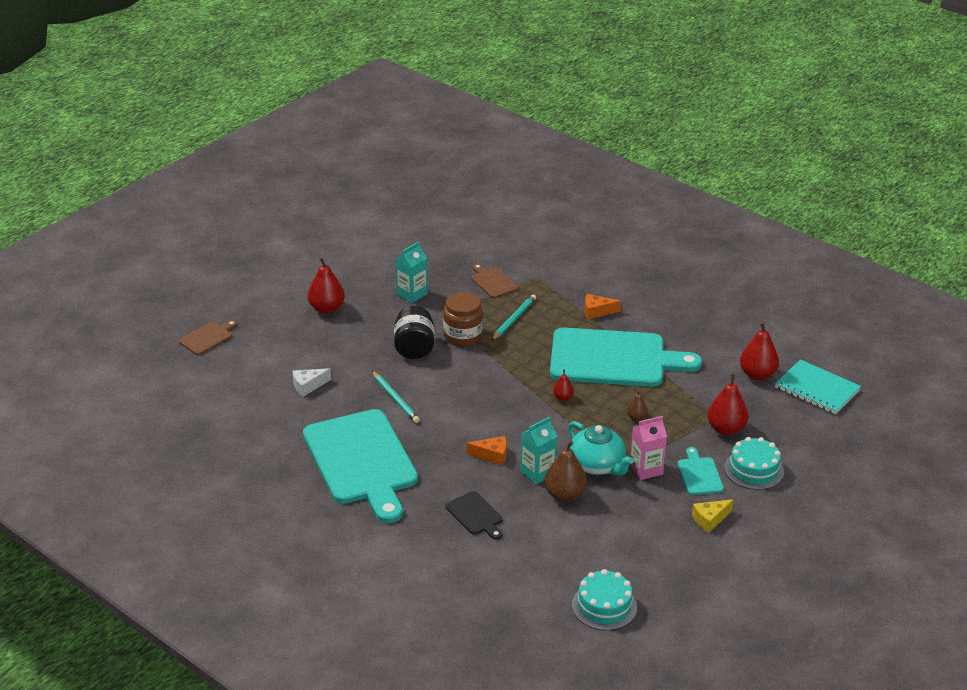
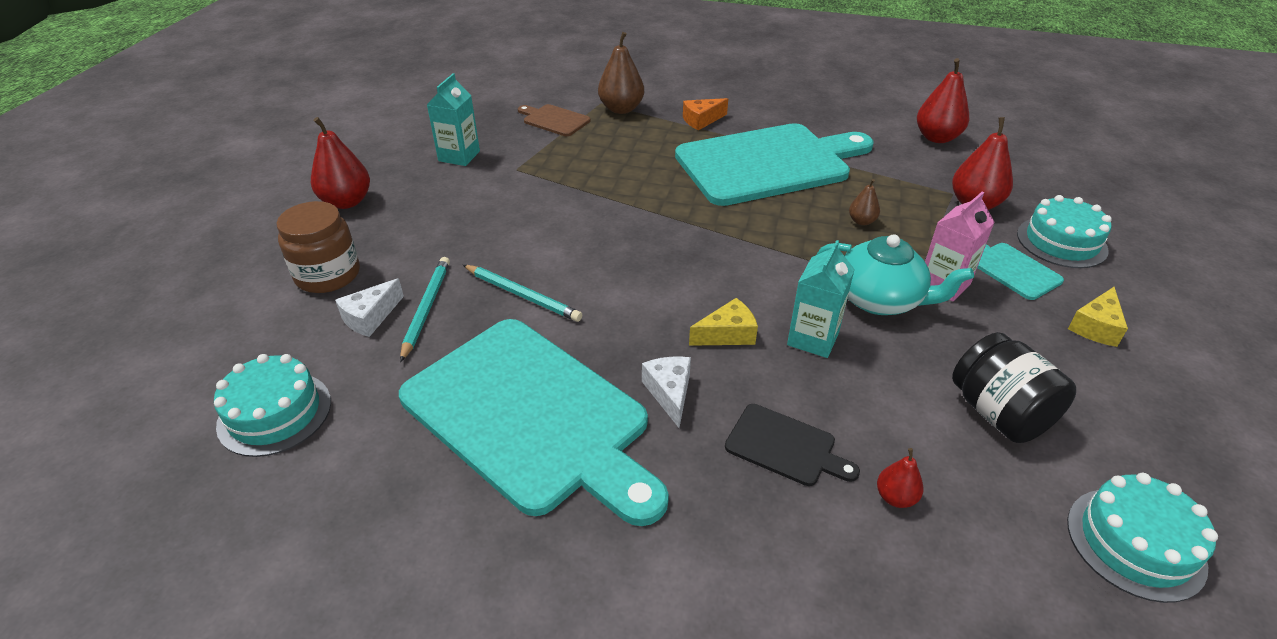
camera: 25 degrees left, 5 degrees up
brown cutting board [179,320,237,355] -> none
black jar [394,306,434,359] -> black jar moved to [952,332,1076,443]
brown jar [443,292,483,346] -> brown jar moved to [276,201,360,293]
orange cheese [467,436,507,465] -> yellow cheese [689,298,758,346]
turquoise pencil [491,295,536,341] -> turquoise pencil moved to [400,257,450,362]
brown pear [545,441,587,502] -> brown pear moved to [598,32,644,114]
red pear [553,369,574,401] -> red pear moved to [877,448,924,508]
turquoise notebook [775,359,861,414] -> none
none -> turquoise cake [214,354,331,457]
none -> white cheese [642,356,691,428]

